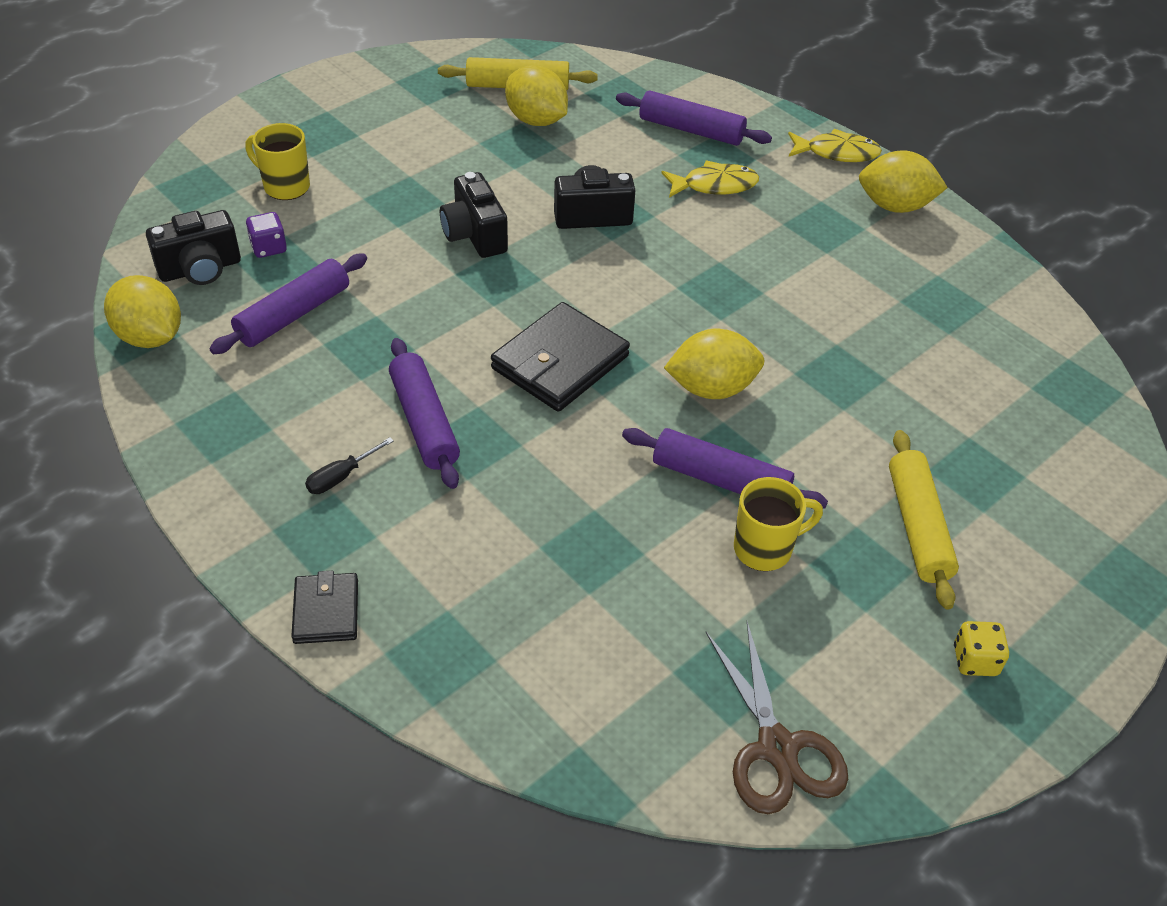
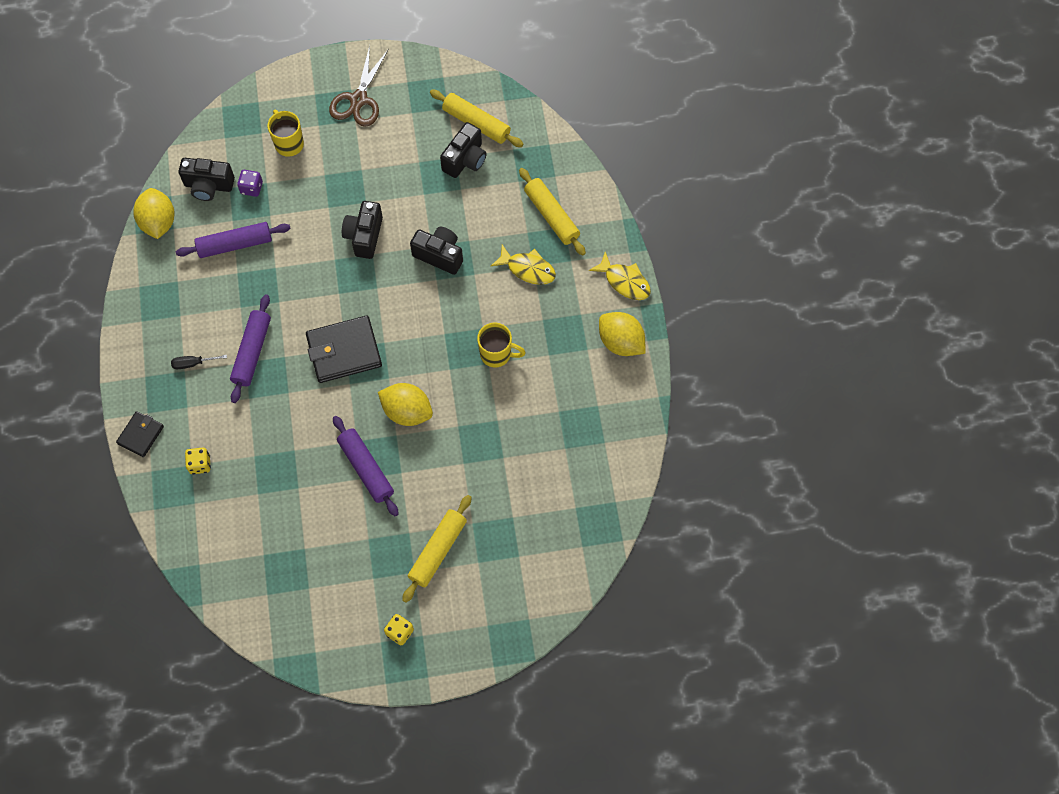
camera: 35 degrees right, 20 degrees up
yellow lemon [505,65,568,126] -> black camera [440,122,487,178]
purple rolling pin [616,90,772,146] -> yellow rolling pin [519,168,586,256]
brown scissors [706,622,848,814] -> brown scissors moved to [329,45,389,127]
yellow mug [734,477,823,571] -> yellow mug moved to [477,322,526,368]
none -> yellow dice [185,447,211,474]

